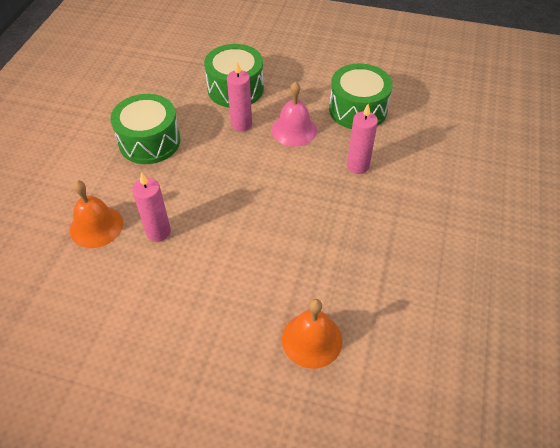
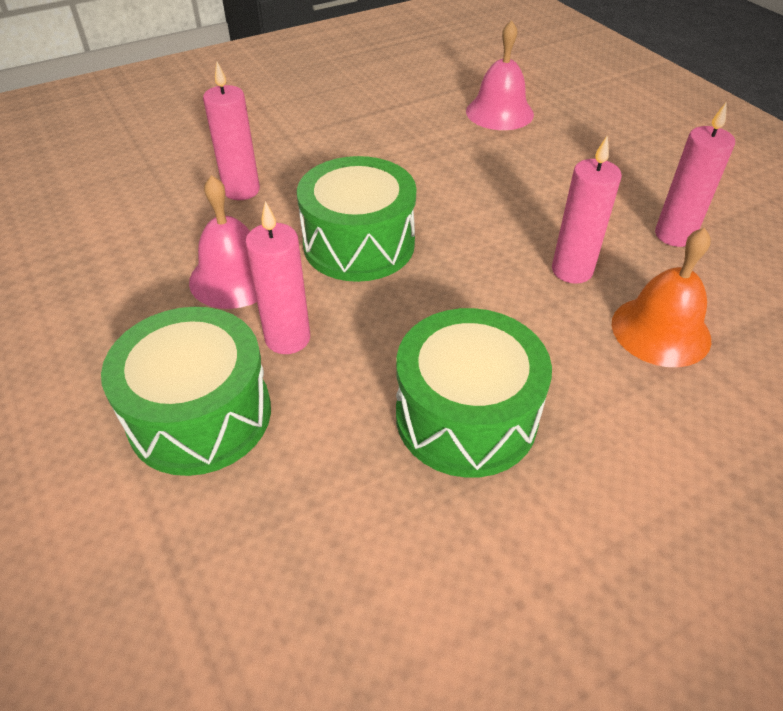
camera: 135 degrees left, 5 degrees down
orange bell [282,299,342,369] -> pink bell [466,20,534,130]
green drum [329,63,393,129] -> green drum moved to [297,156,416,282]
none -> pink candle [655,103,735,247]

